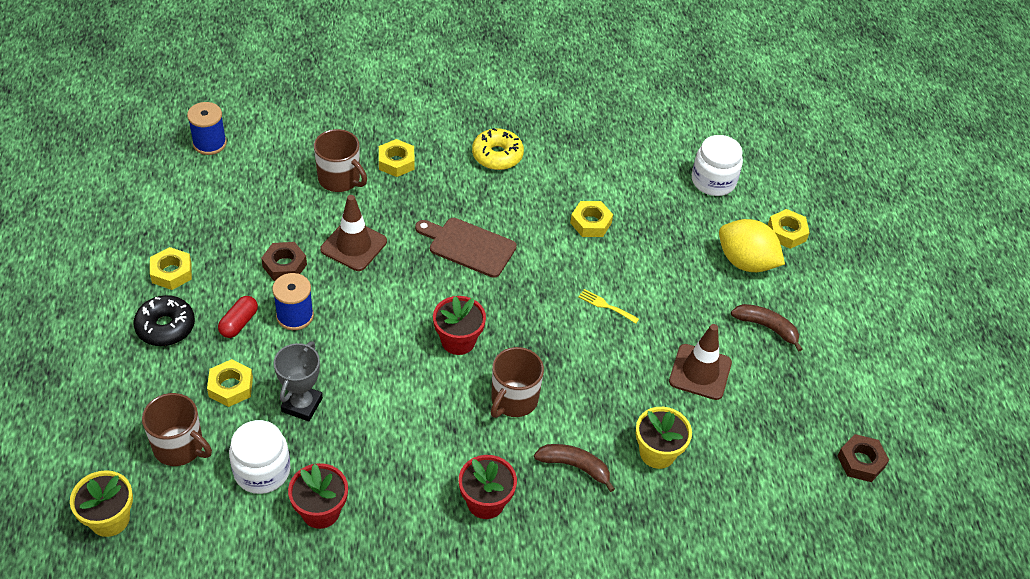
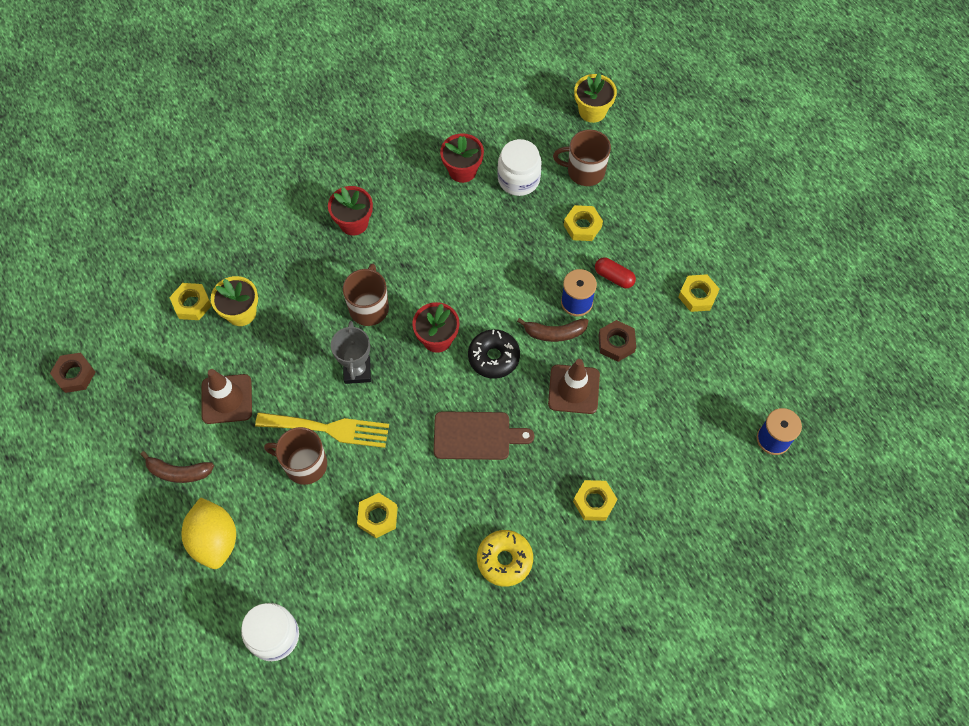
camera: 160 degrees right, 15 degrees up
black donut [134,295,195,346] -> black donut moved to [468,329,520,379]
red capsule [218,296,258,338] -> red capsule turned 60 degrees counterclockwise [595,257,636,288]
grey trophy [274,341,323,422] -> grey trophy moved to [331,321,371,384]
brown mug [314,129,367,192] -> brown mug moved to [264,427,327,485]
brown banana [534,444,615,492] -> brown banana moved to [517,318,589,342]
yellow fork [578,289,639,324] -> yellow fork [255,412,389,448], size x2.17
yellow lemon [719,219,785,272] -> yellow lemon turned 60 degrees clockwise [181,497,236,569]
yellow nut [768,209,810,249] -> yellow nut moved to [169,283,212,320]

